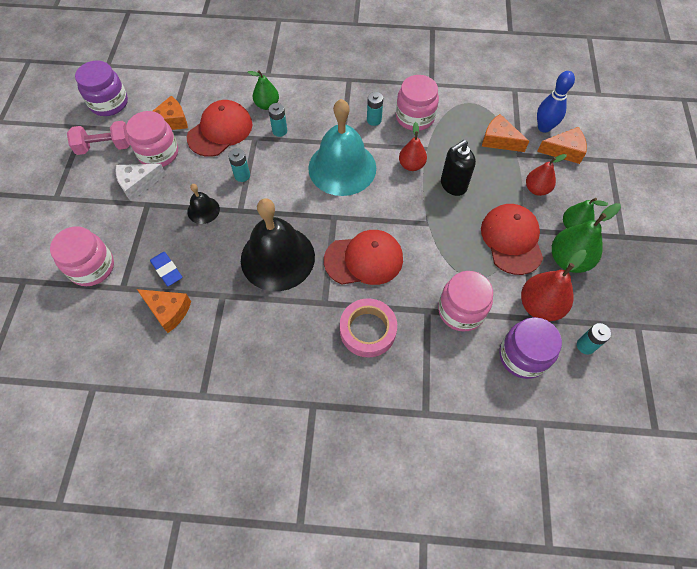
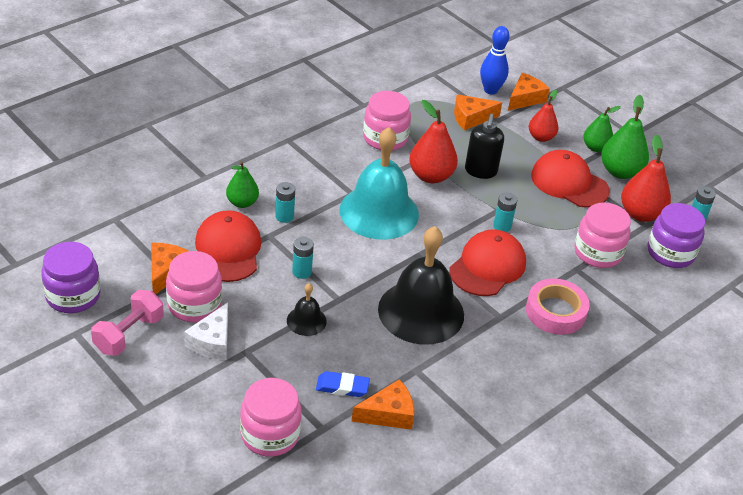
camera: 50 degrees left, 20 degrees down
turquoise battery [367,92,383,126] -> turquoise battery moved to [493,193,517,232]
red pear [399,122,427,171] -> red pear [409,100,458,183], size x1.54

